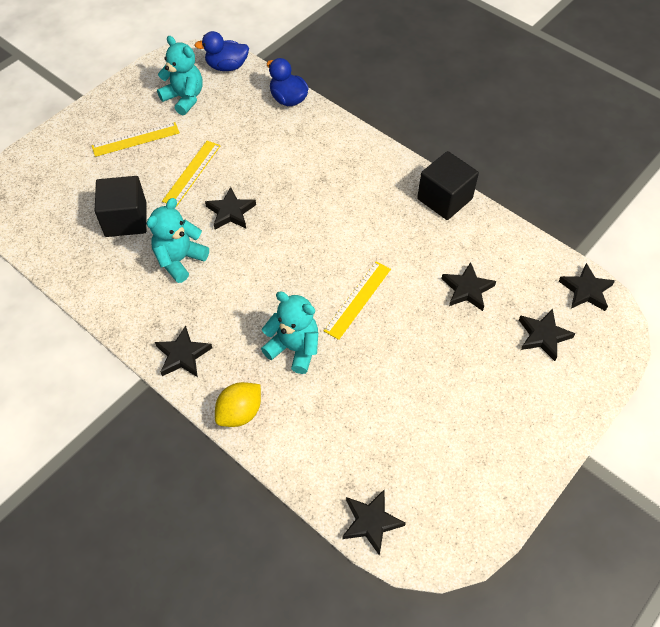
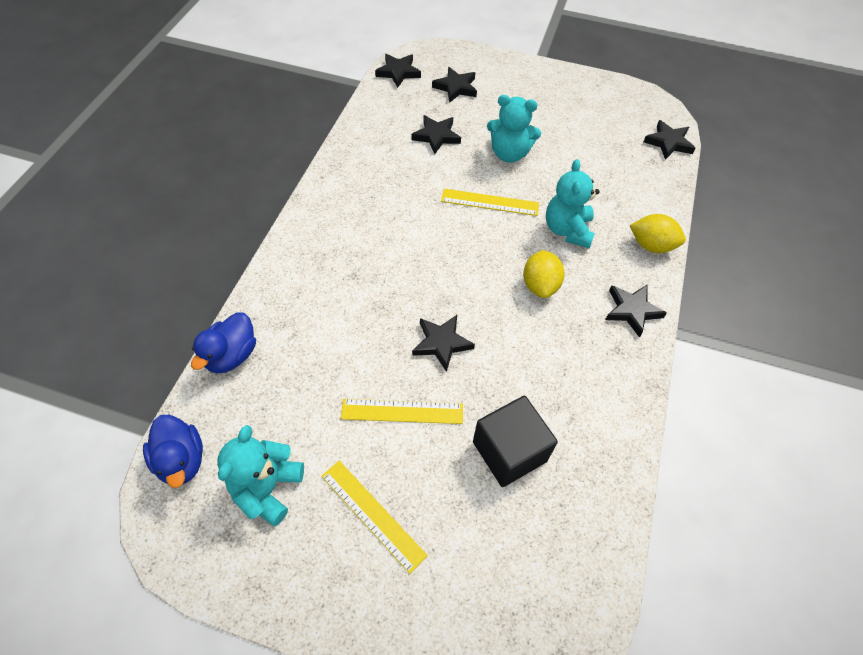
camera: 115 degrees left, 0 degrees up
turquoise teddy bear [147,198,209,283] -> turquoise teddy bear moved to [487,95,541,163]
black cube [417,151,479,220] -> none
none -> yellow lemon [523,250,565,298]

